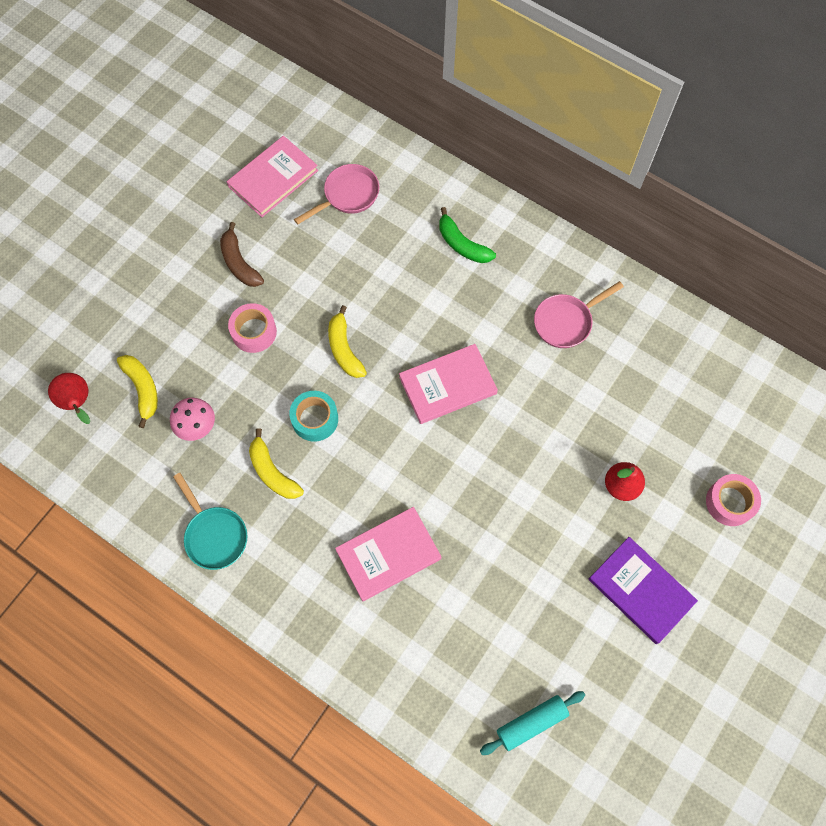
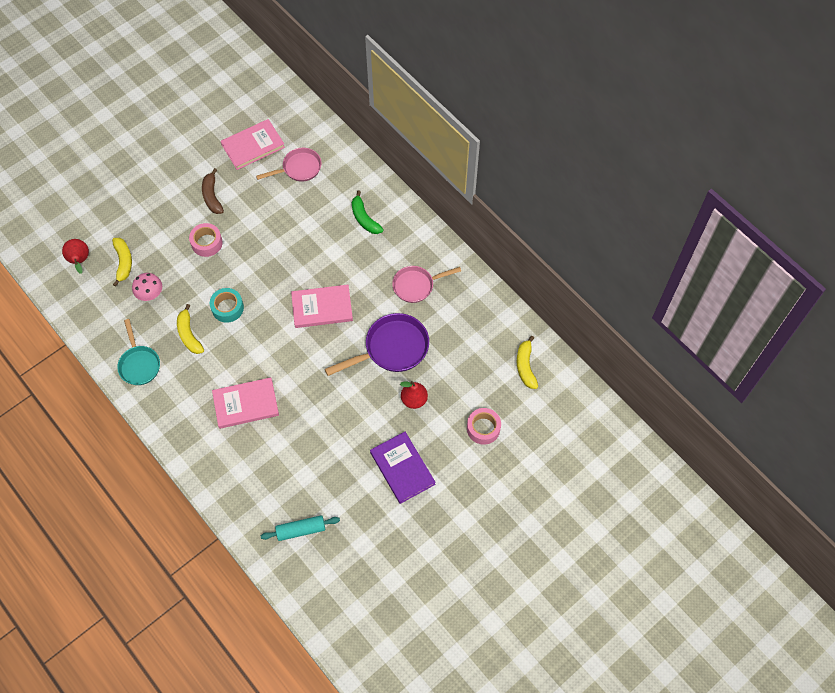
camera: 15 degrees right, 5 degrees down
yellow banana [328,305,367,378] -> yellow banana moved to [517,336,538,389]
none -> purple pan [325,313,429,376]

